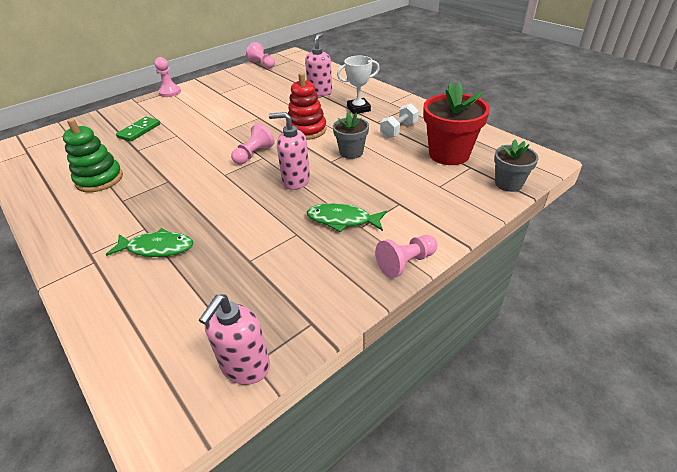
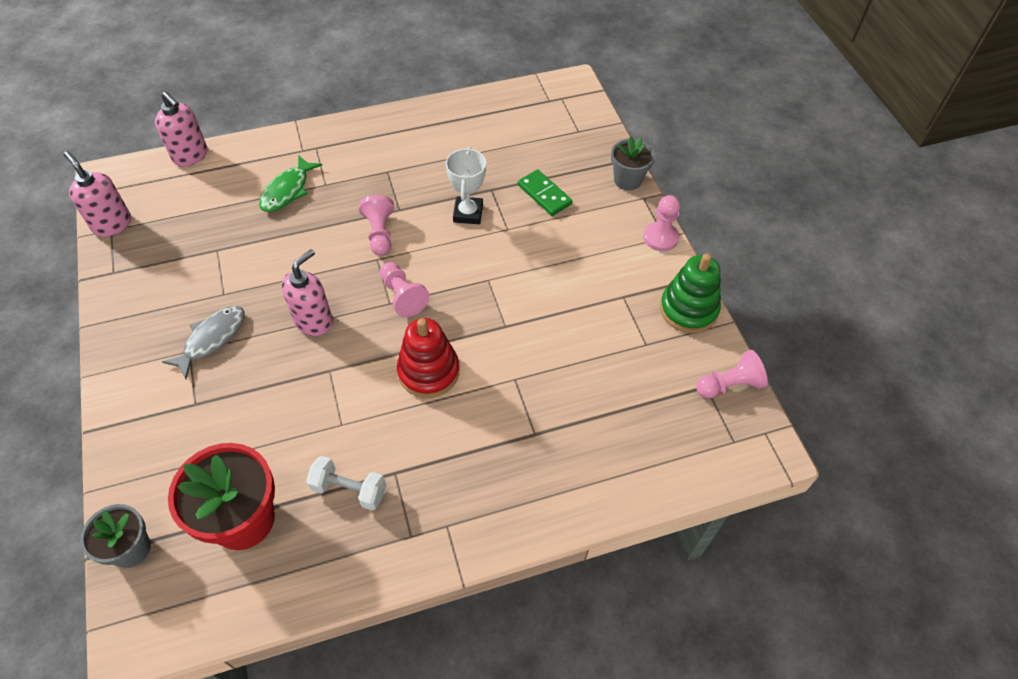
camera: 110 degrees right, 15 degrees up
green stacking toy [63,118,123,192] -> green stacking toy moved to [660,254,721,333]
pink soap dispenser [305,33,332,96] -> pink soap dispenser moved to [155,91,208,167]
green fish [307,203,387,232] -> grey fish [162,306,245,379]
grey flower pot [333,112,369,159] -> grey flower pot moved to [611,136,655,191]
white trophy [337,56,380,114] -> white trophy moved to [446,147,486,224]
pink pawn [375,235,437,278] -> pink pawn moved to [359,195,394,256]
white dumbbell [380,103,419,138] -> white dumbbell turned 45 degrees counterclockwise [306,456,386,511]

